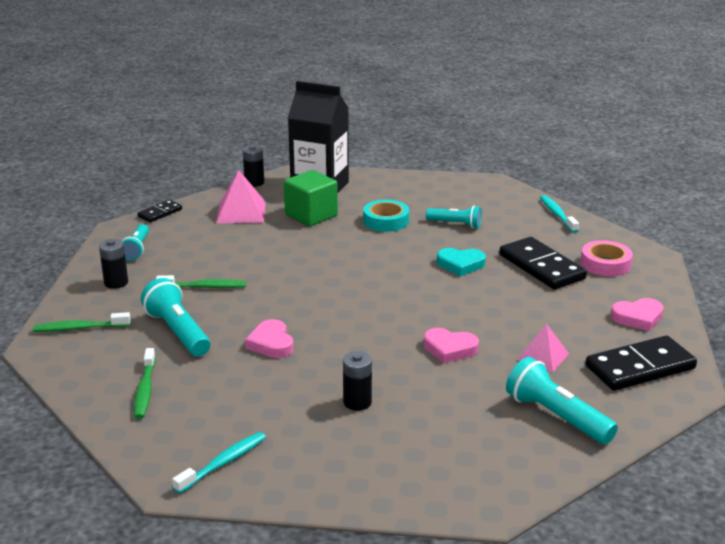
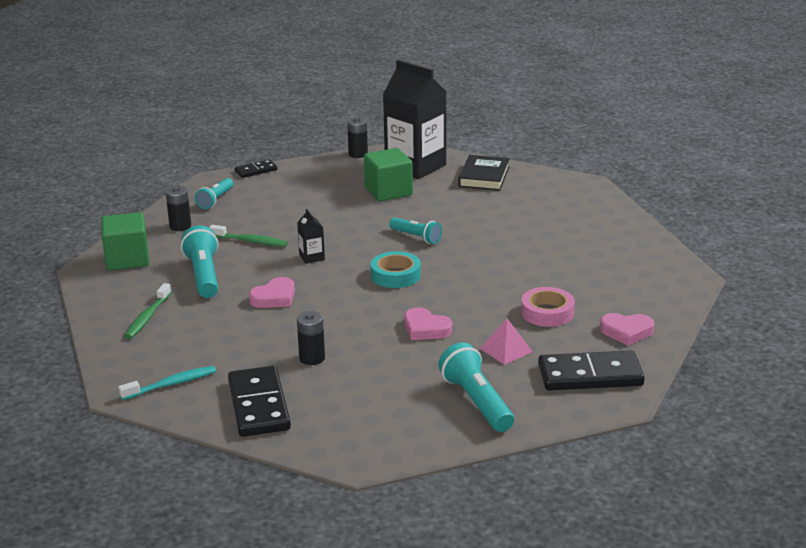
camera: 20 degrees right, 0 degrees up
green toothbrush [33,312,131,332] -> green cube [101,212,149,270]
pink pyramid [216,170,266,223] -> none
pink heart [245,319,293,358] -> pink heart turned 135 degrees counterclockwise [249,277,295,308]
turquoise tape [363,200,409,232] -> turquoise tape moved to [371,251,421,288]
turquoise flashlight [426,206,482,228] -> turquoise flashlight moved to [389,217,442,244]
turquoise heart [437,248,486,276] -> none
black domino [499,237,587,290] -> black domino moved to [228,366,291,437]
turquoise toothbrush [540,195,579,233] -> none
pink tape [581,240,633,276] -> pink tape moved to [521,287,575,327]
none -> black carton [297,209,325,264]
none -> black book [458,155,510,191]

